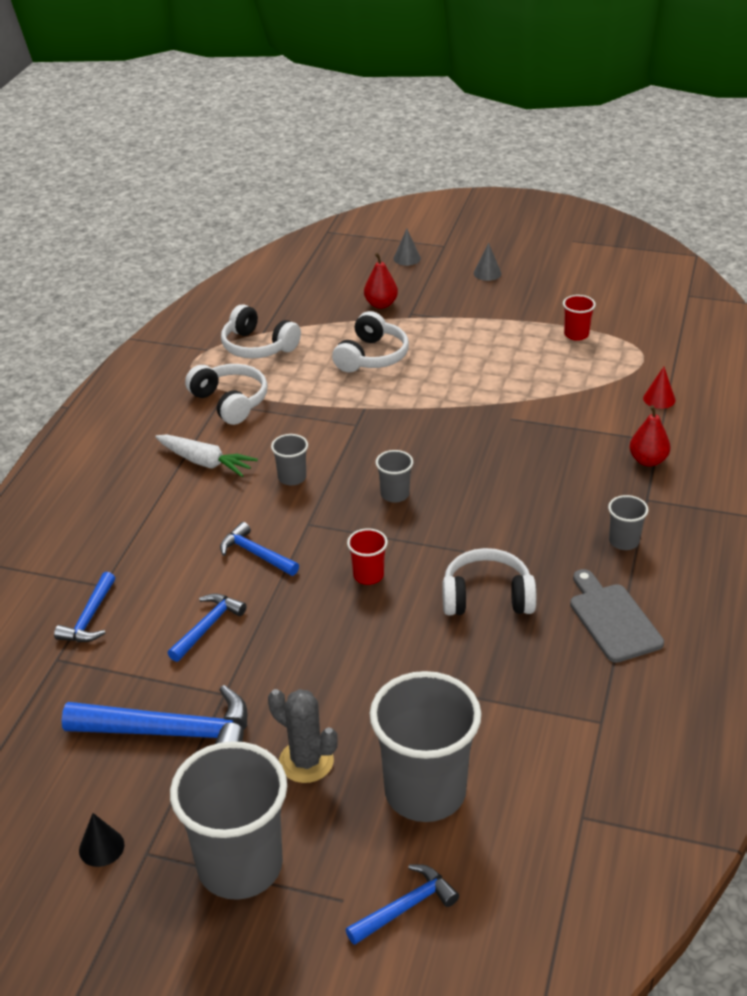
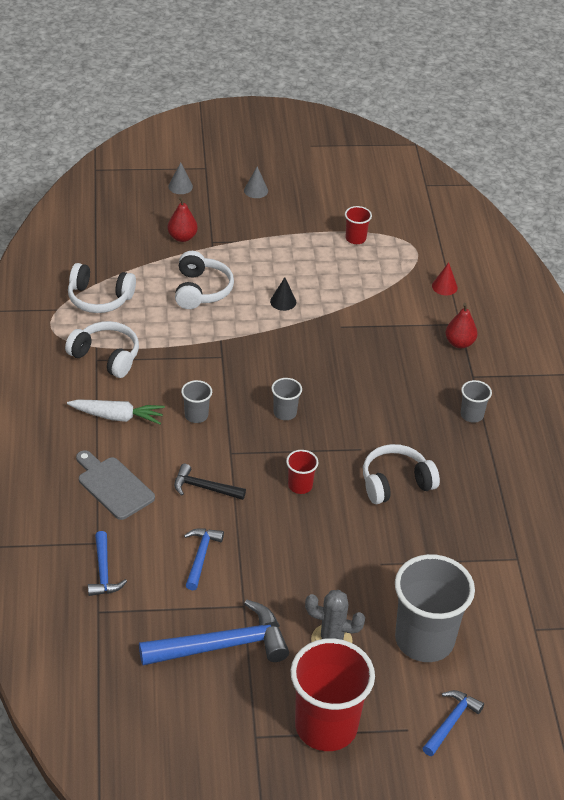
camera: 25 degrees left, 5 degrees up
black cone [79,813,124,867] -> black cone moved to [270,277,296,311]
grey cup [170,741,287,900] -> red cup [290,638,375,751]
blue hammer [220,522,299,576] -> black hammer [174,464,246,500]
grey cutting board [570,569,664,663] -> grey cutting board moved to [76,450,155,520]

